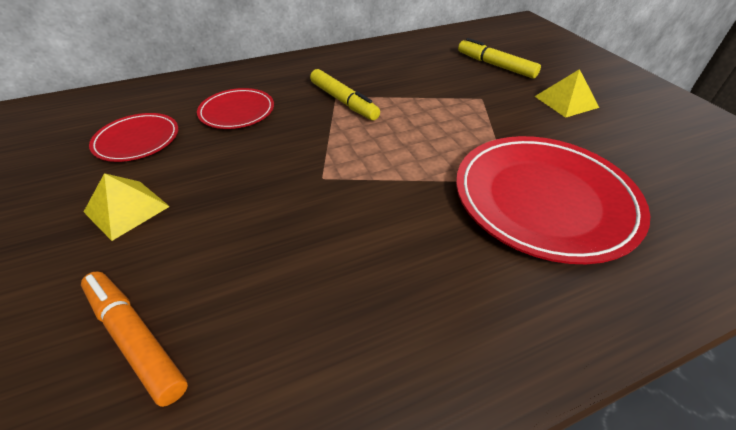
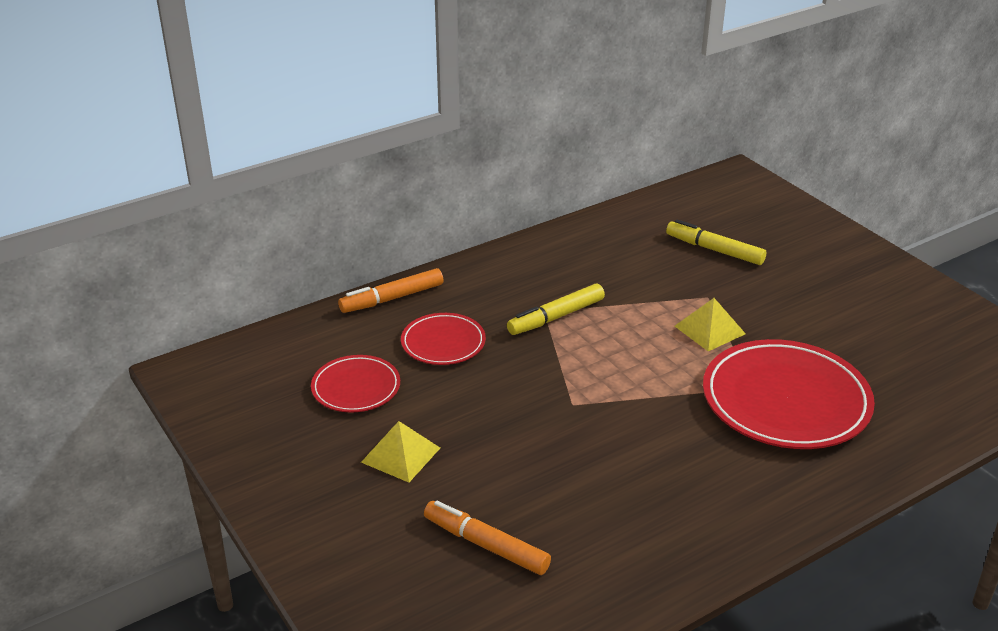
camera: 10 degrees left, 10 degrees down
yellow marker [310,69,380,120] -> yellow marker turned 105 degrees clockwise [507,284,605,335]
yellow pyramid [535,69,599,118] -> yellow pyramid moved to [675,298,746,351]
none -> orange marker [338,268,443,313]

